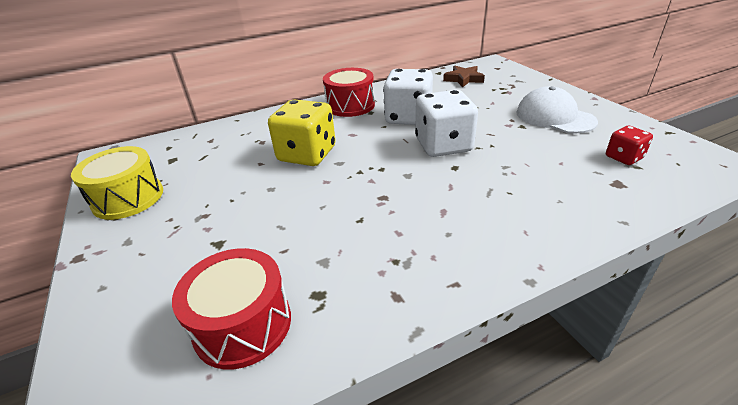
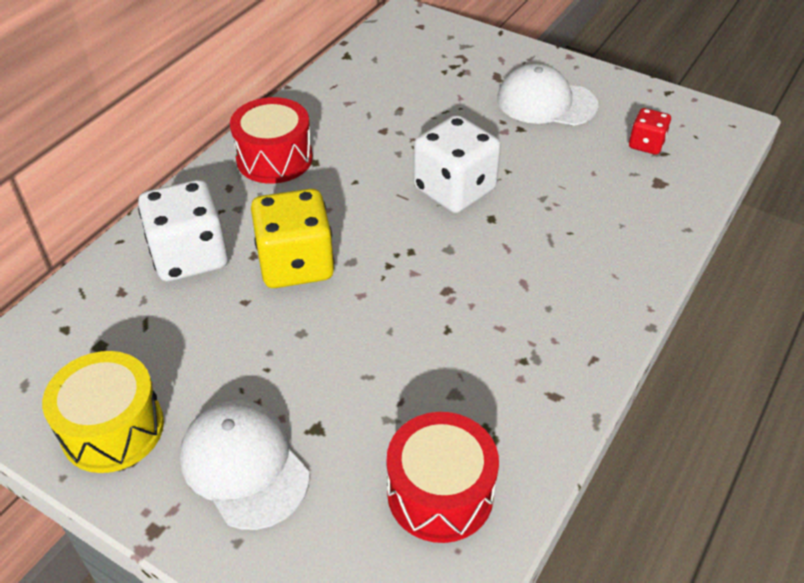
camera: 35 degrees left, 10 degrees up
white dice [383,69,433,125] -> white dice moved to [138,180,228,282]
brown star [443,65,485,88] -> none
none -> white cap [180,400,310,530]

